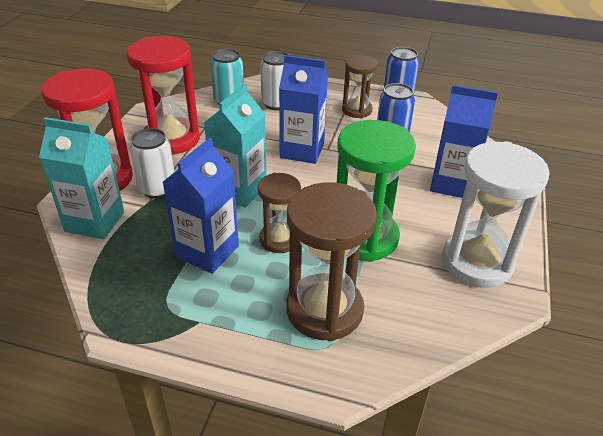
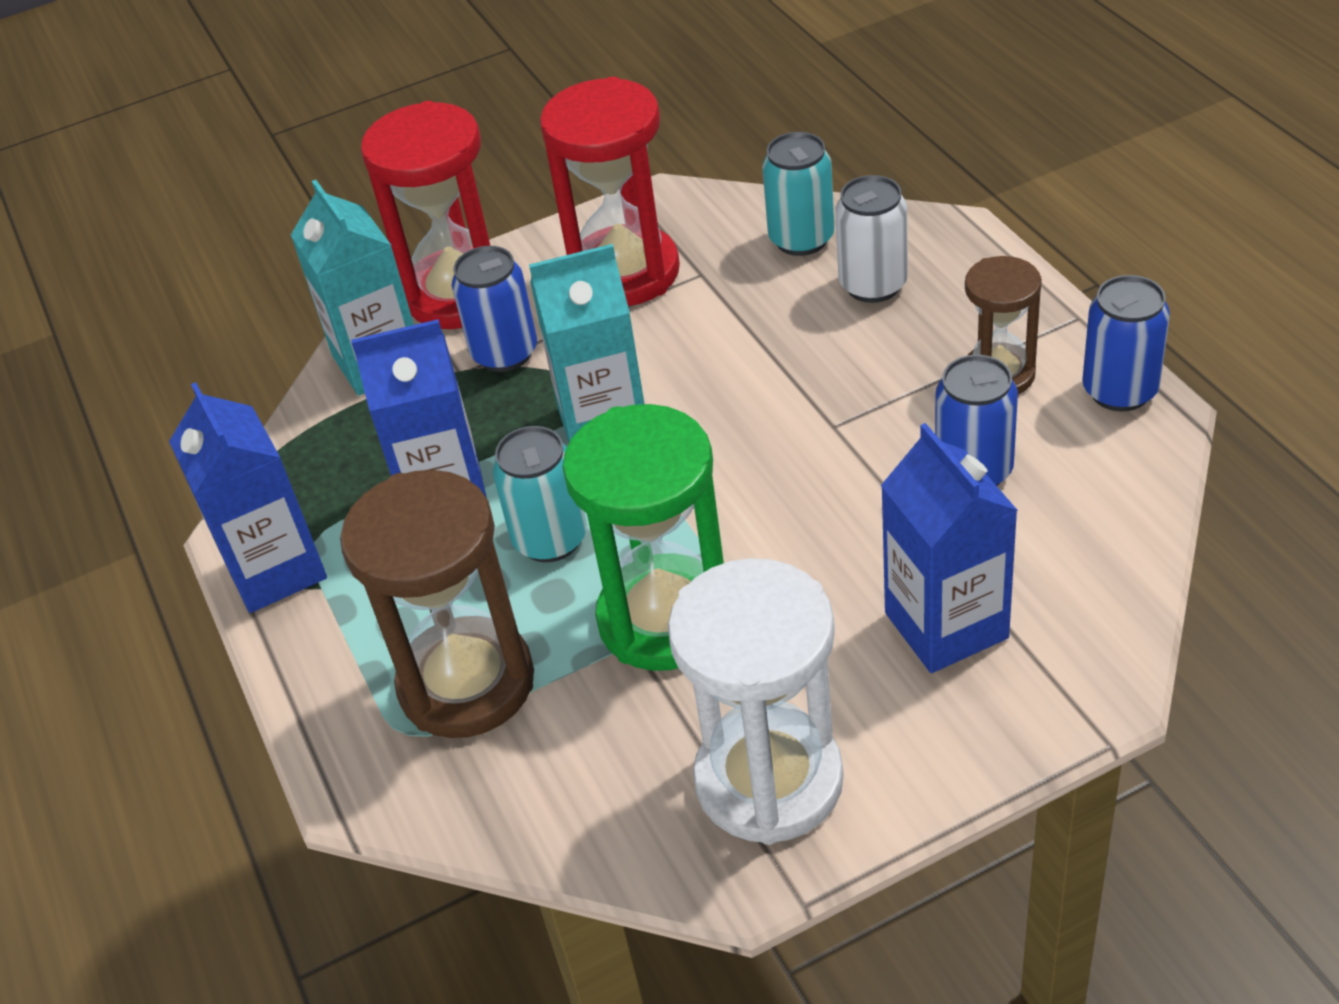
camera: 55 degrees right, 5 degrees up
white can [130,128,174,199] -> blue can [452,246,537,372]
brown hourglass [258,173,301,253] -> turquoise can [493,426,587,562]
blue carton [279,55,328,164] -> blue carton moved to [169,382,327,613]

